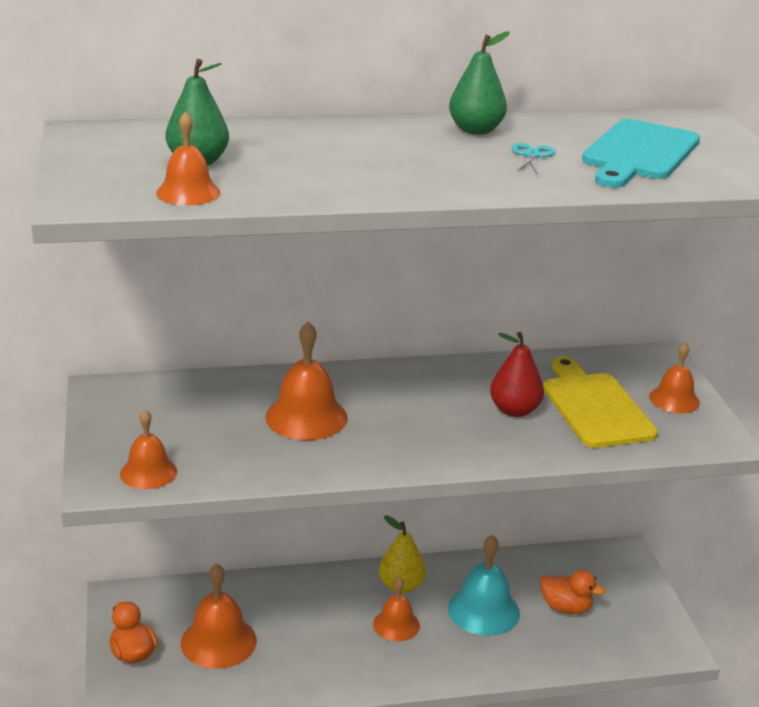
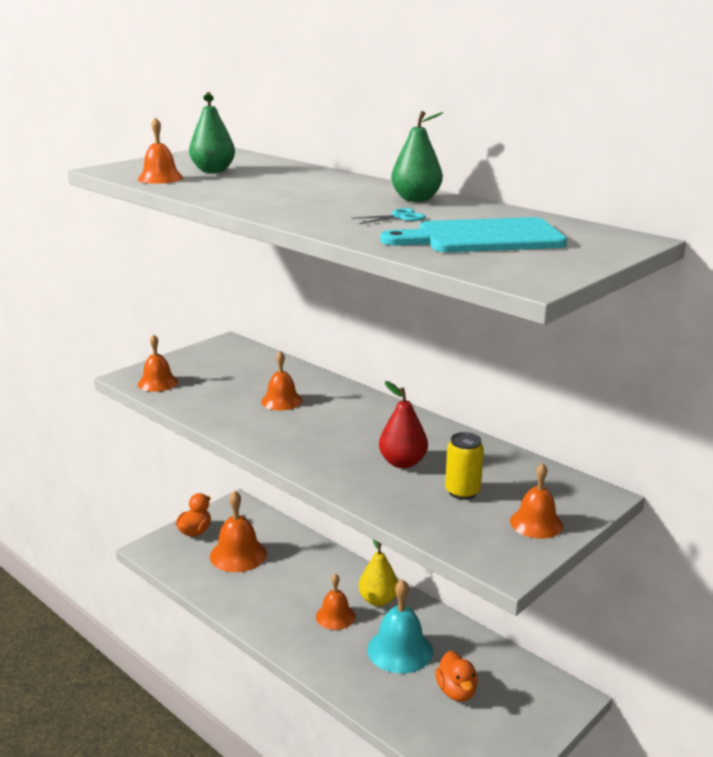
camera: 55 degrees right, 5 degrees down
orange bell [265,322,348,440] -> orange bell [261,351,302,410], size x0.64
yellow cutting board [543,356,658,448] -> yellow can [445,432,484,500]

